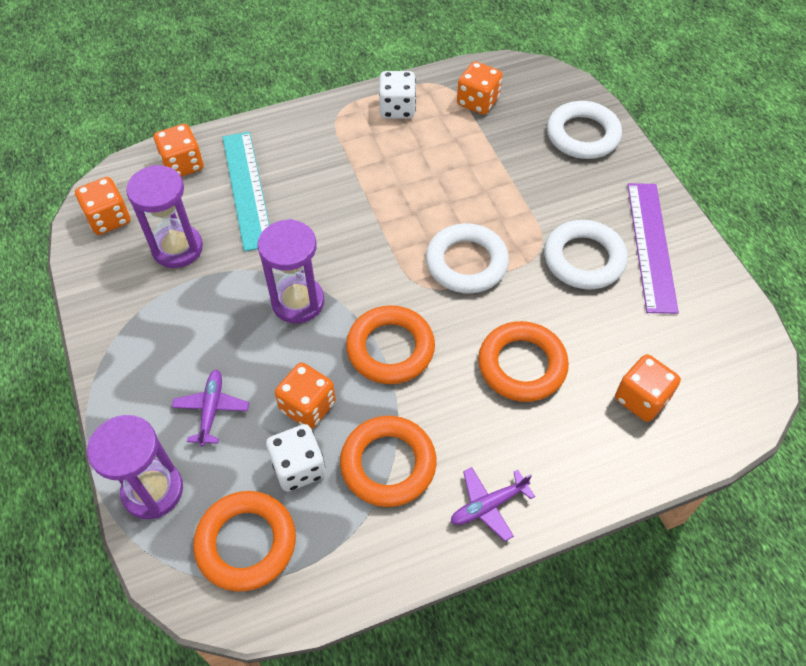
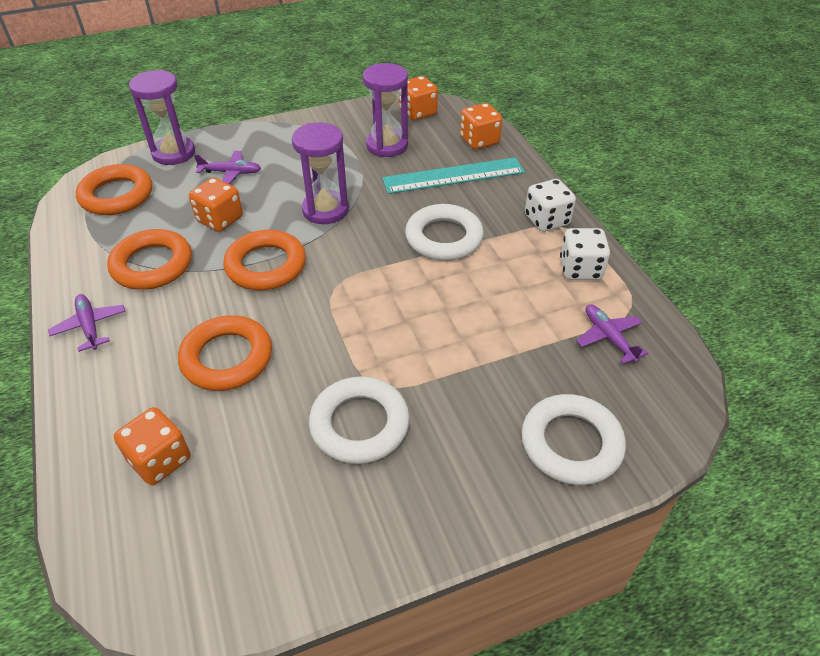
camera: 90 degrees right, 10 degrees down
white dice [266,424,326,492] -> white dice moved to [525,179,576,232]
white ring [426,223,509,294] -> white ring moved to [405,204,484,261]
orange dice [457,61,502,115] -> purple plane [576,304,648,364]
purple ruler [627,183,679,314] -> none

